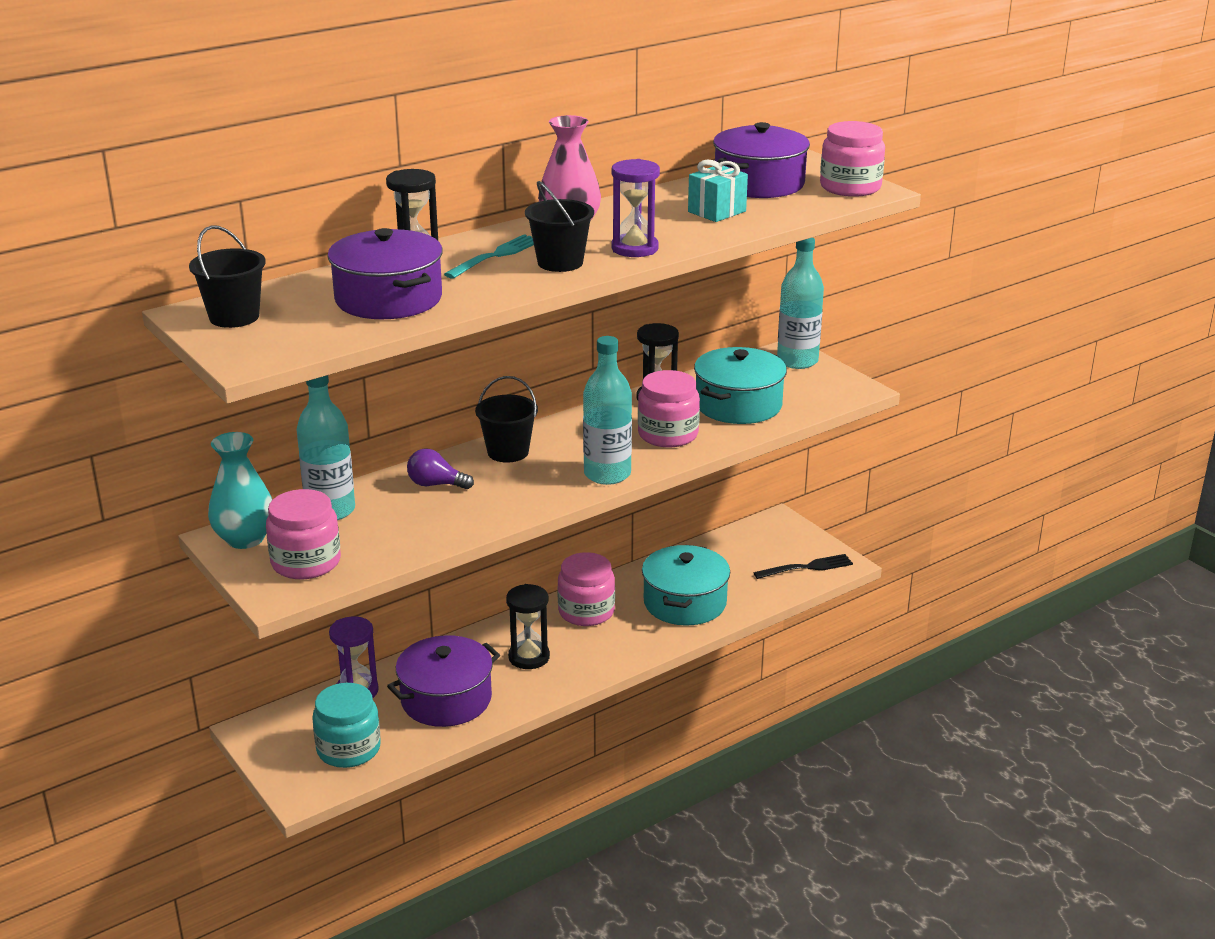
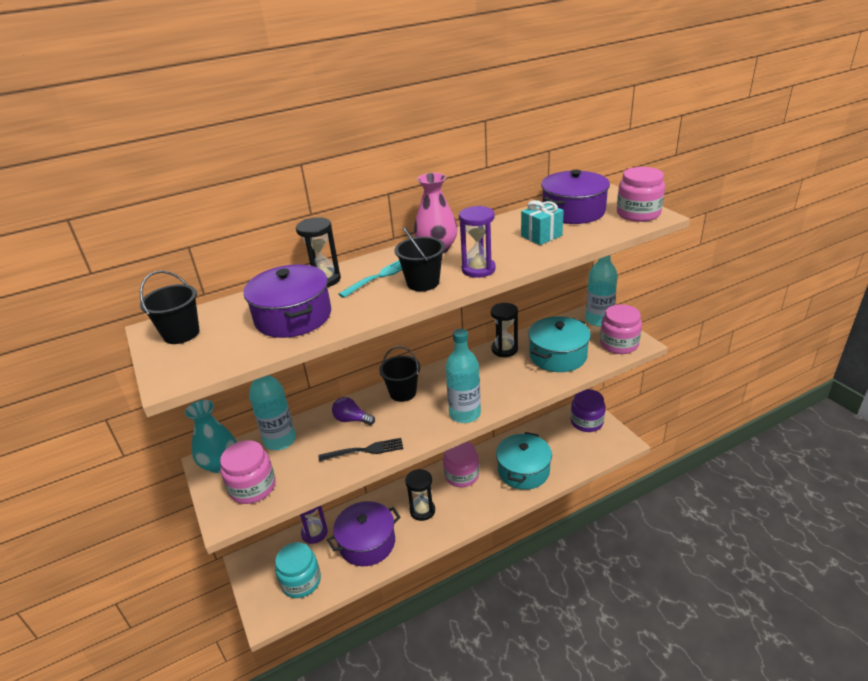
camera: 10 degrees right, 5 degrees up
pink jar [638,370,700,447] -> pink jar moved to [600,304,642,354]
black fork [754,554,853,579] -> black fork moved to [318,438,403,461]
none -> purple jar [571,389,605,432]

